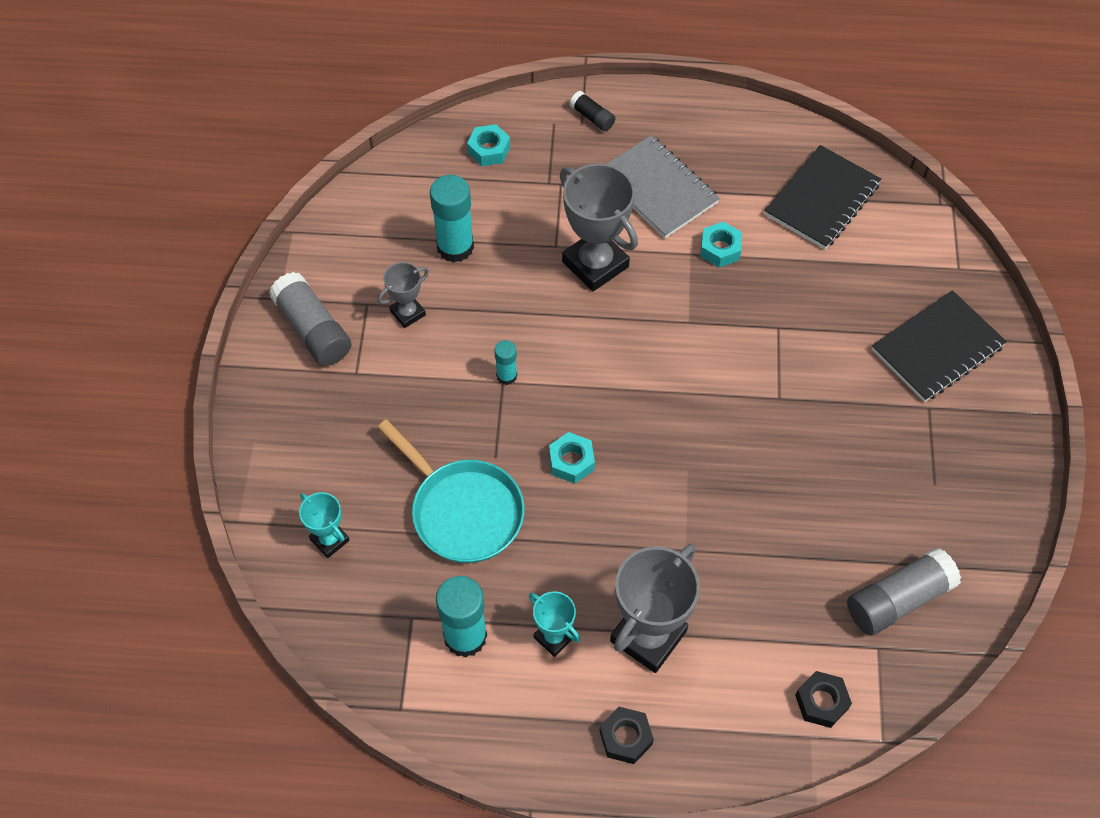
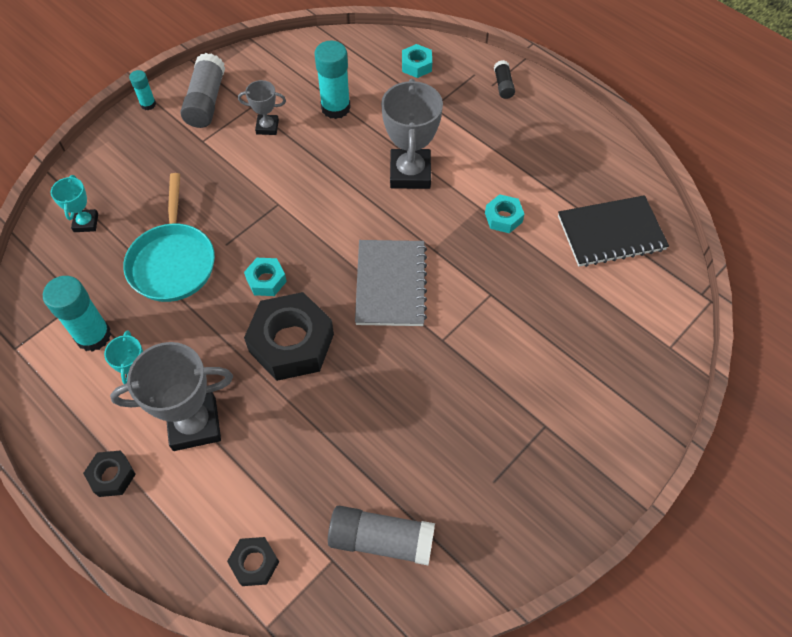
camera: 40 degrees right, 0 degrees up
turquoise glue stick [494,340,517,385] -> turquoise glue stick moved to [129,70,156,110]
grey notebook [607,135,720,238] -> grey notebook moved to [355,240,427,326]
black notebook [872,290,1007,402] -> none
none -> black nut [244,292,334,381]

